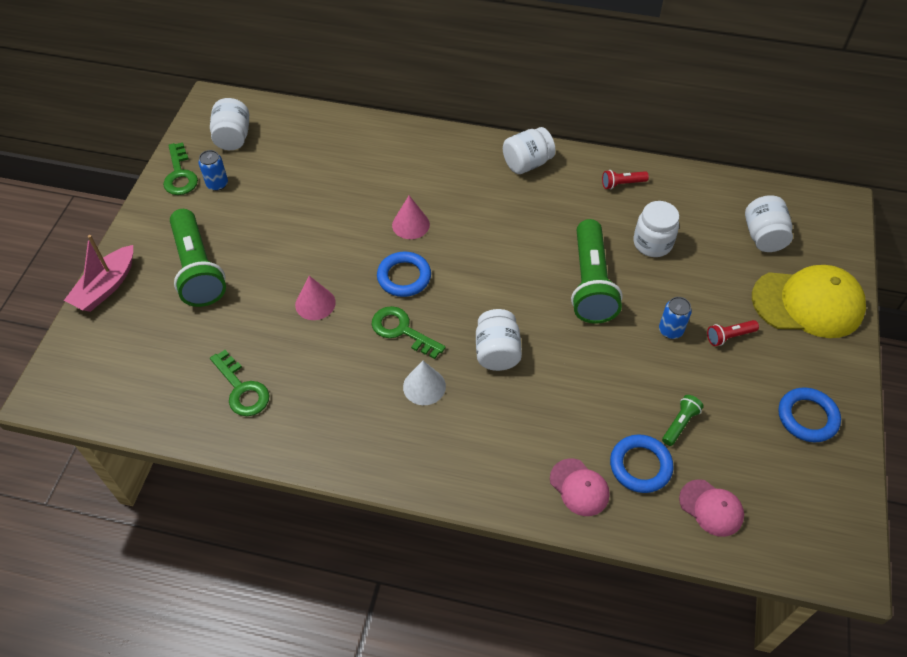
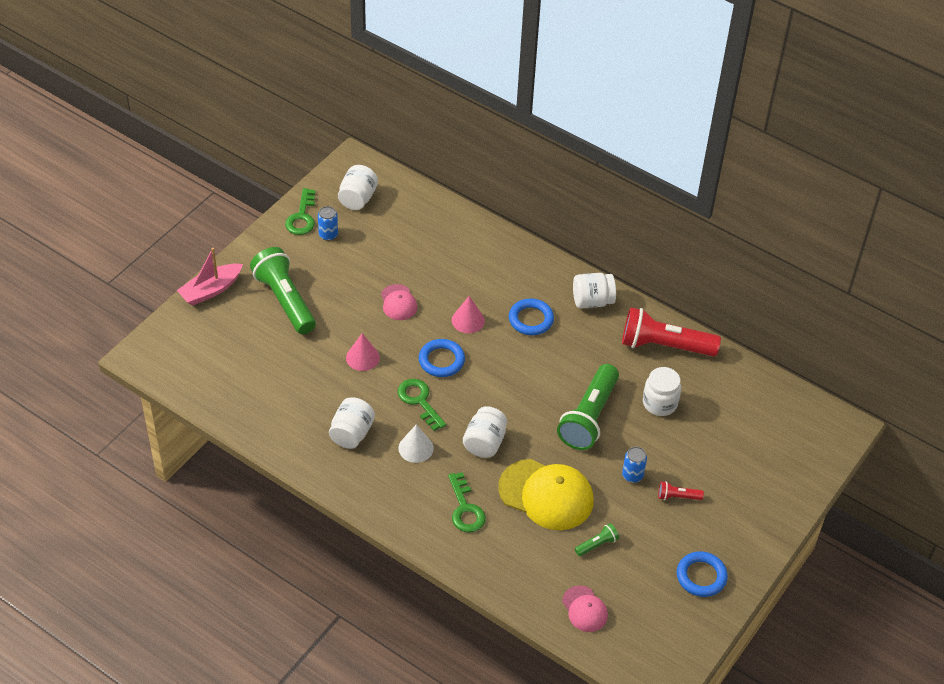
camera: 20 degrees right, 5 degrees down
green flashlight [170,209,226,307] -> green flashlight turned 150 degrees clockwise [250,247,316,334]
green key [210,350,269,416] -> green key moved to [448,472,486,533]
pink cap [550,459,610,516] -> pink cap moved to [381,284,417,320]
red flashlight [602,170,649,189] -> red flashlight [622,307,721,356], size x2.32
blue ring [610,435,673,493] -> blue ring moved to [509,298,554,335]
white jar [745,195,793,252] -> white jar moved to [329,397,375,449]
yellow cap [752,265,866,338] -> yellow cap moved to [498,459,594,530]

